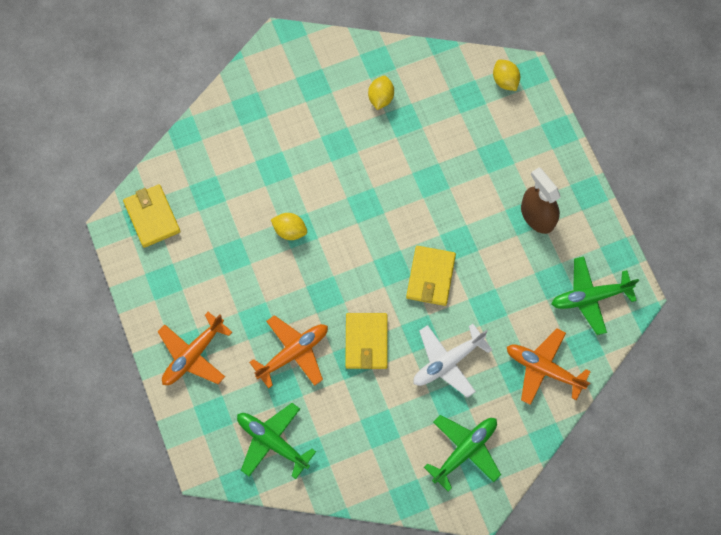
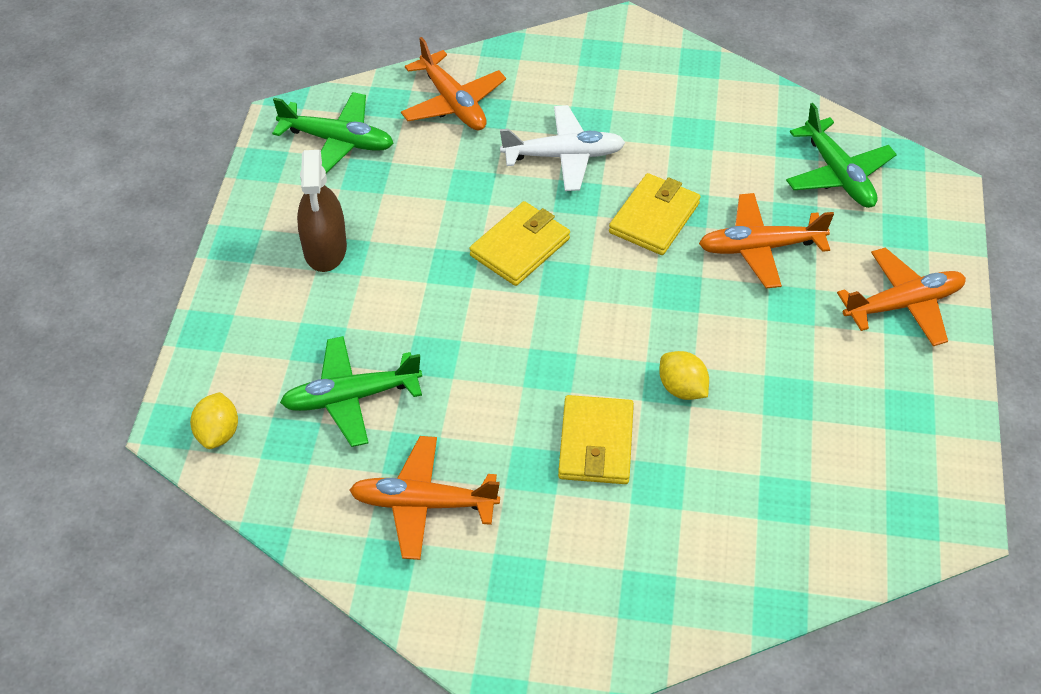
camera: 150 degrees left, 20 degrees down
yellow wallet [123,185,181,248] -> yellow wallet moved to [558,395,634,484]
yellow lemon [368,76,394,110] -> orange plane [349,436,500,560]
green plane [424,415,501,492] -> green plane moved to [280,336,422,447]

